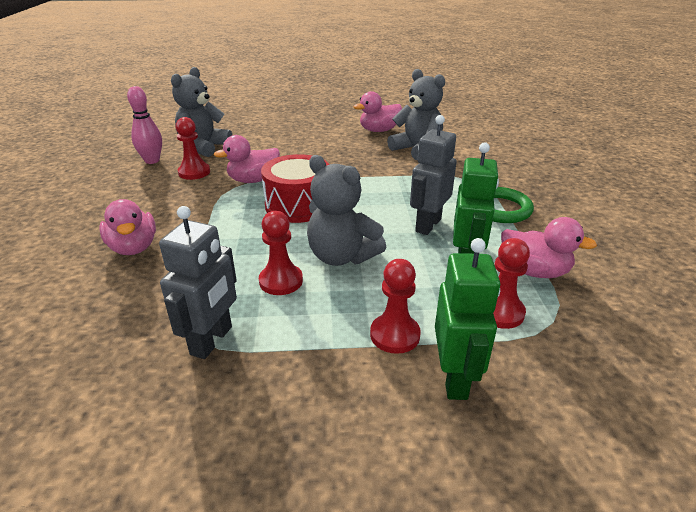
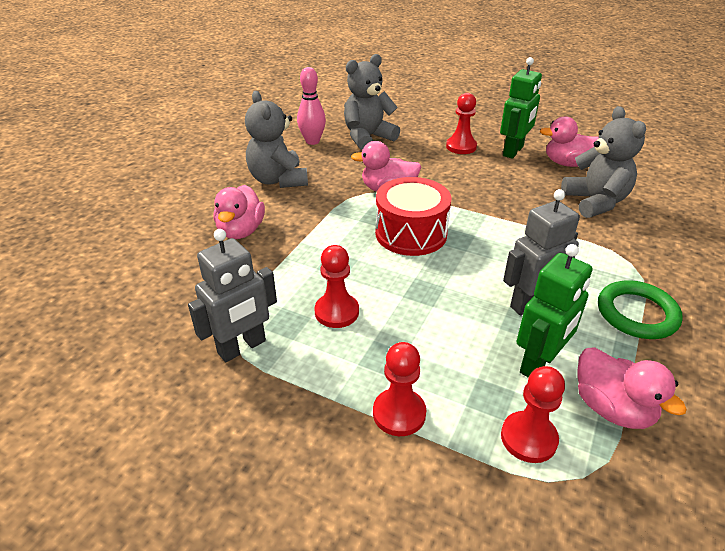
camera: 30 degrees right, 5 degrees up
red pawn [176,117,210,180] -> red pawn moved to [446,93,477,154]
grey teddy bear [307,155,386,266] -> grey teddy bear moved to [245,91,308,188]
green robot [435,238,500,400] -> green robot moved to [500,57,542,159]

